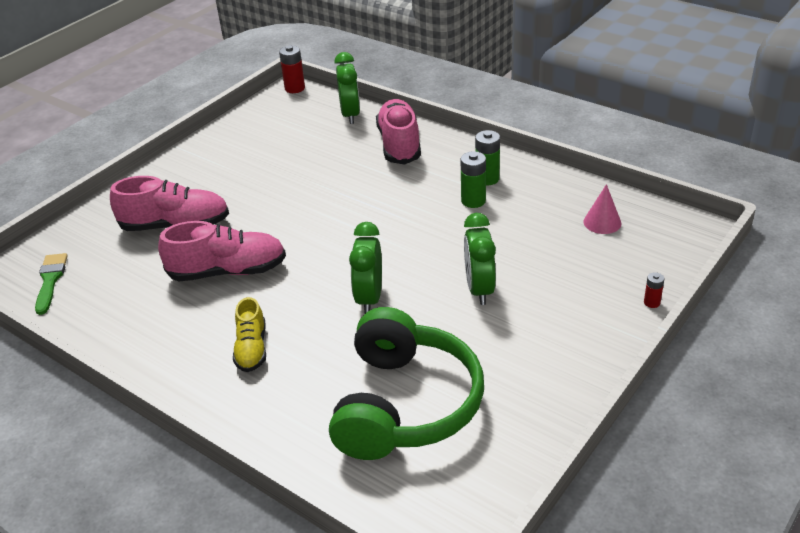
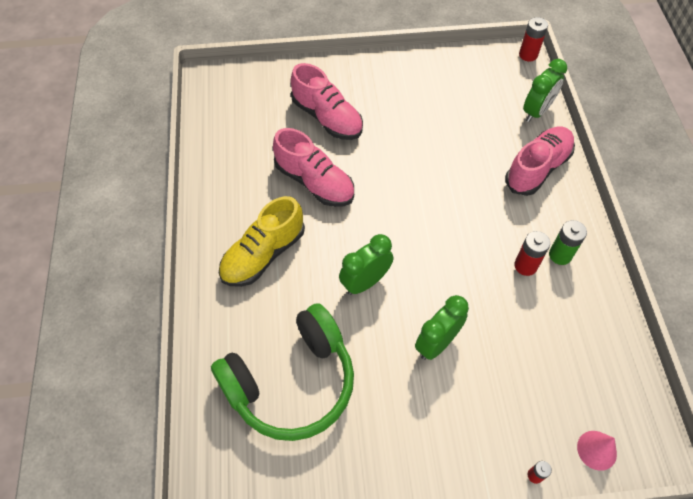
camera: 45 degrees right, 20 degrees up
green brush [35,253,68,315] -> none
yellow shoe [233,297,266,372] -> yellow shoe [219,196,305,287], size x1.65
green battery [461,151,486,208] -> red battery [514,231,550,276]
pink cone [584,184,621,234] -> pink cone moved to [577,431,617,471]

